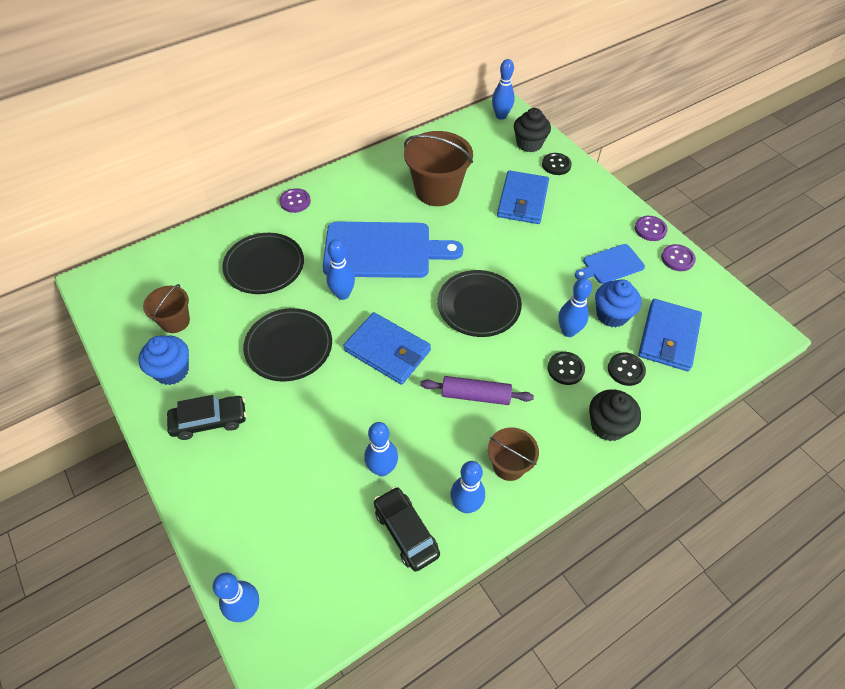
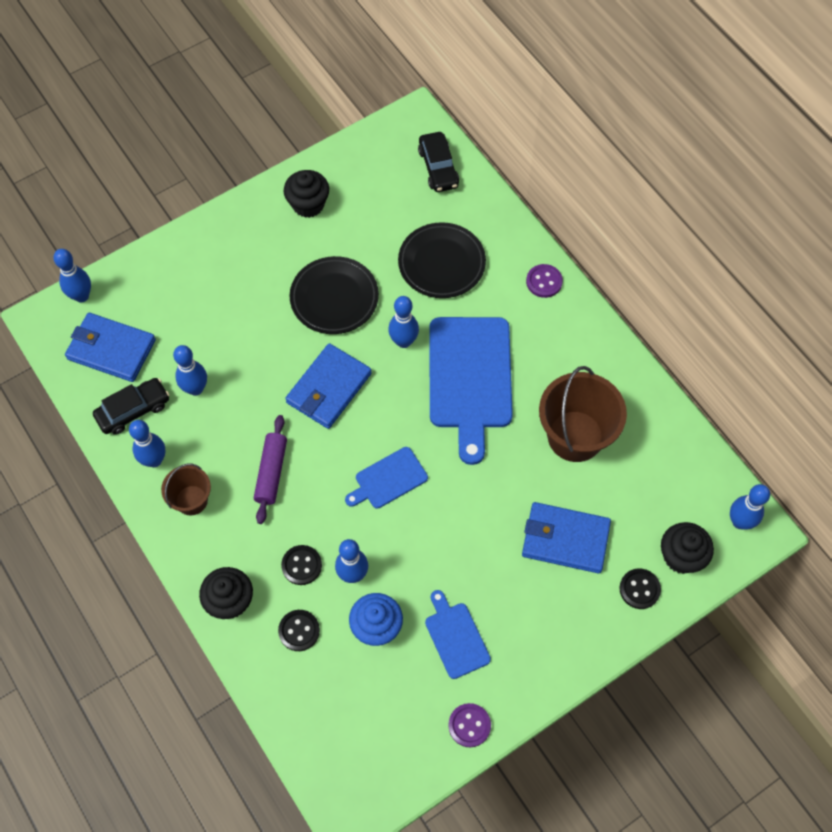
camera: 90 degrees right, 10 degrees up
blue cupcake [139,335,189,385] -> black cupcake [284,170,329,218]
brown bucket [143,284,190,333] -> none
black car [167,395,247,440] -> black car moved to [418,132,459,192]
black plate [437,270,522,337] -> blue cutting board [345,447,428,509]
purple button [635,216,668,241] -> none
blue wallet [638,299,702,371] -> blue wallet moved to [65,313,156,382]

